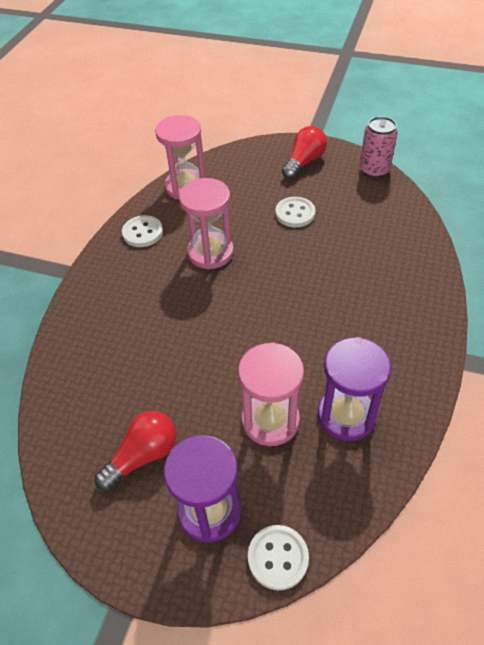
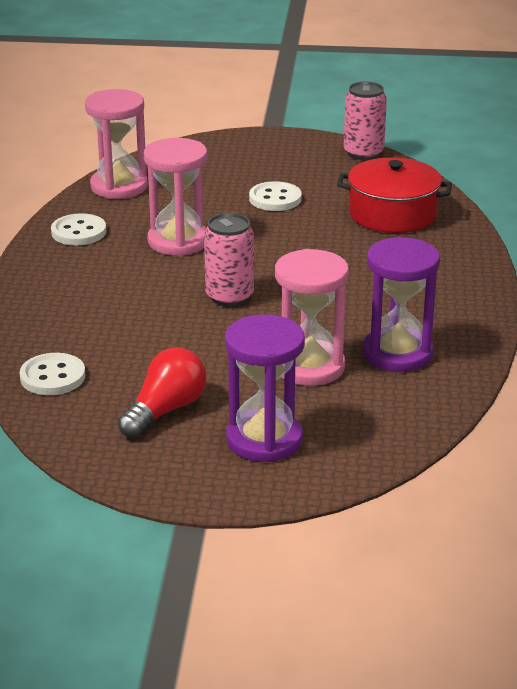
camera: 15 degrees left, 20 degrees down
white button [248,525,309,590] -> white button moved to [20,353,85,395]
red light bulb [282,126,327,179] -> none
none -> pink can [204,213,254,307]
none -> red pot [337,157,452,233]

